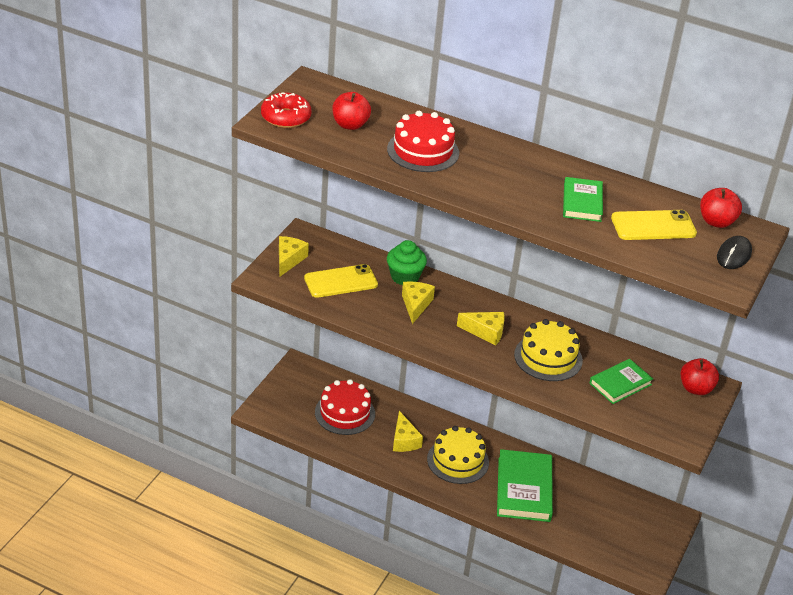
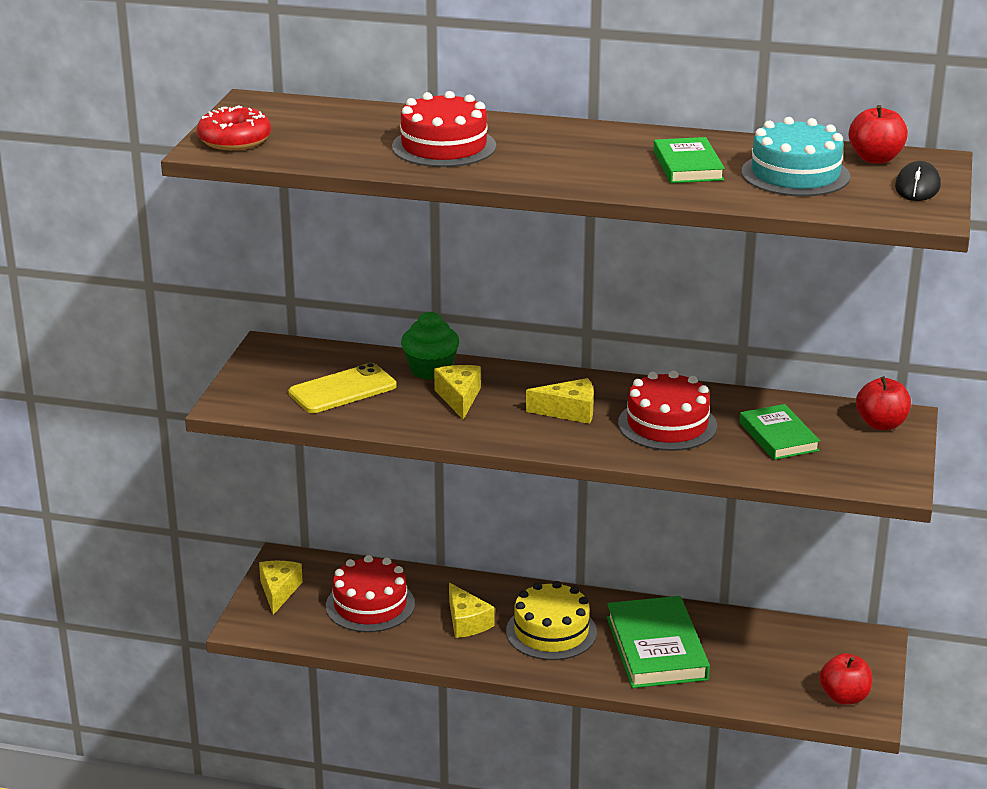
camera: 10 degrees left, 10 degrees down
yellow cheese [279,236,309,277] -> yellow cheese moved to [259,561,303,615]
red apple [332,92,371,130] -> red apple moved to [820,653,872,705]
yellow cake [514,319,583,381] -> red cake [618,371,717,451]
green book [590,359,653,404] -> green book turned 60 degrees counterclockwise [739,404,820,460]
yellow phone [611,210,697,240] -> turquoise cake [742,117,850,197]

